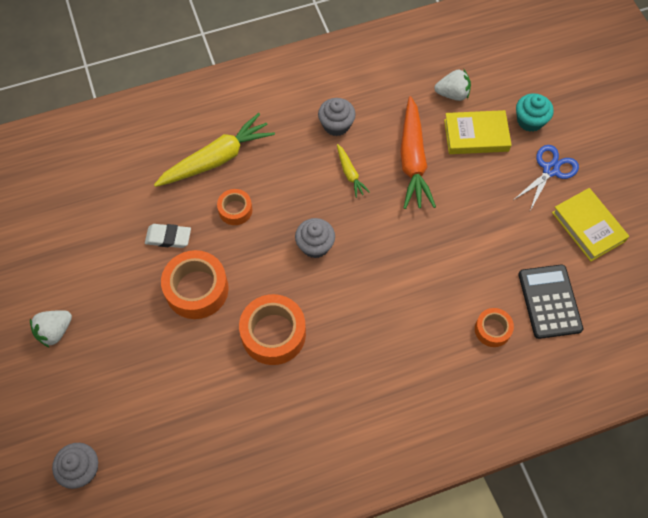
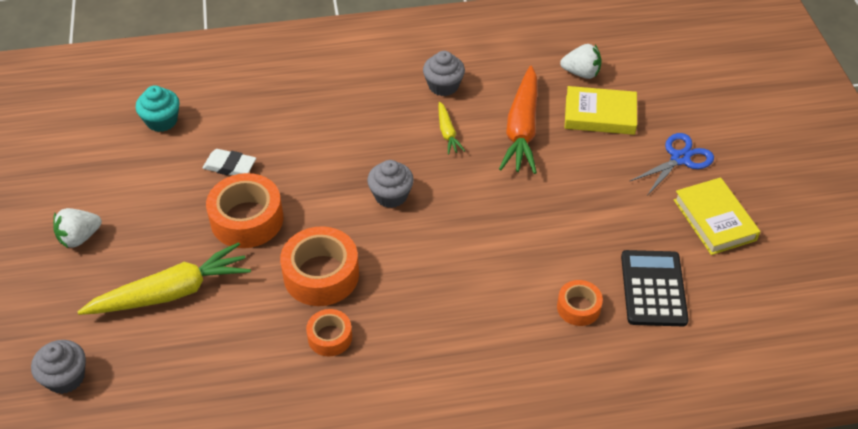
camera: 10 degrees right, 15 degrees down
yellow carrot [154,113,275,187] -> yellow carrot moved to [77,242,251,315]
orange tape [217,189,252,225] -> orange tape moved to [306,309,352,356]
turquoise cupcake [516,93,554,132] -> turquoise cupcake moved to [136,85,179,132]

